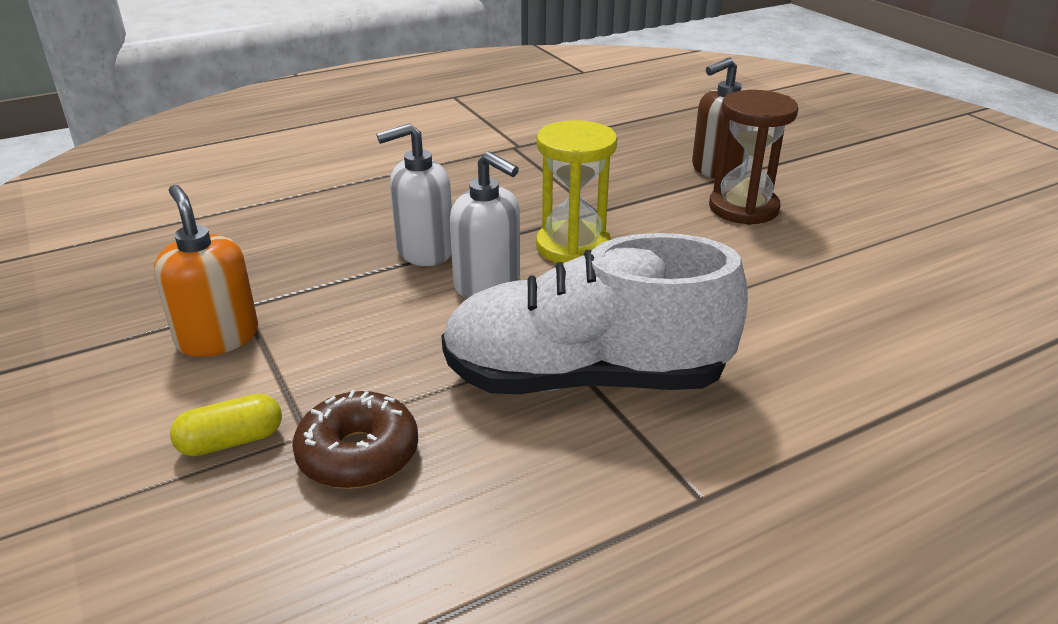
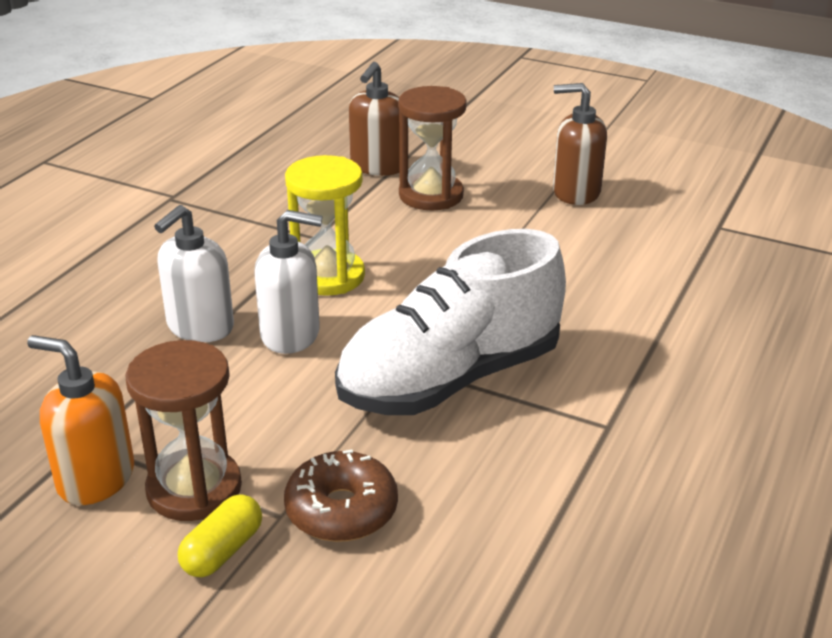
camera: 35 degrees left, 0 degrees up
none -> brown hourglass [125,340,242,521]
none -> brown soap dispenser [553,83,607,205]

